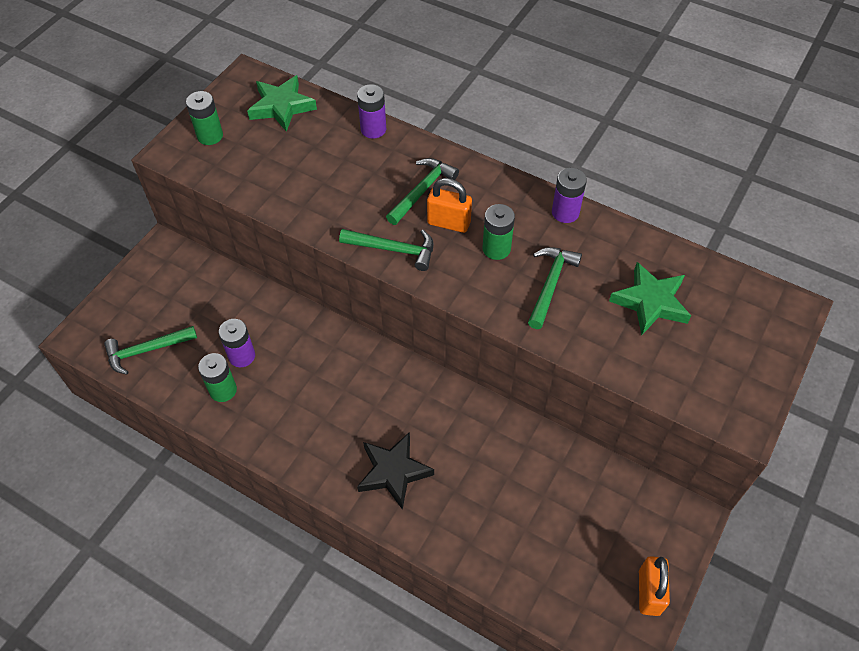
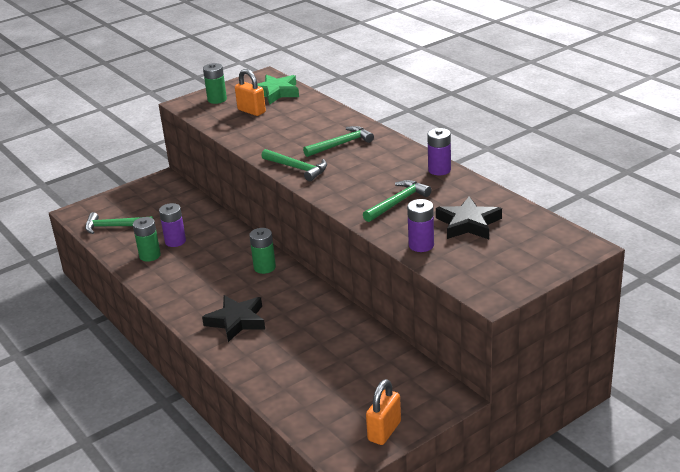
camera: 25 degrees right, 25 degrees down
purple battery [357,84,386,139] -> purple battery moved to [407,199,434,252]
orange padlock [427,178,472,233] -> orange padlock moved to [235,69,266,116]
green battery [482,204,515,260] -> green battery moved to [249,228,276,274]
green star [609,262,691,335] -> black star [436,196,502,239]

